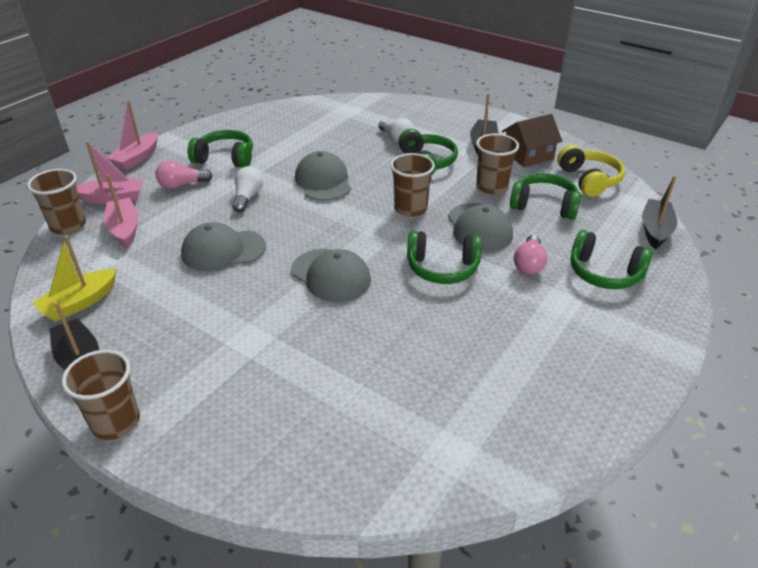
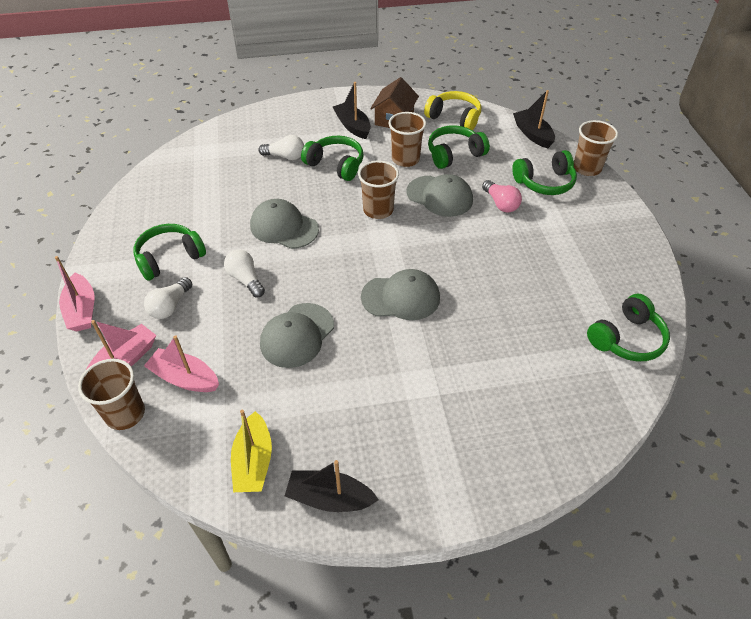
camera: 45 degrees left, 10 degrees up
brown cup [62,350,140,440] -> brown cup moved to [574,120,618,176]
pink light bulb [155,161,212,189] -> white light bulb [144,277,192,319]
green headphones [407,231,482,284] -> green headphones moved to [587,294,670,361]

